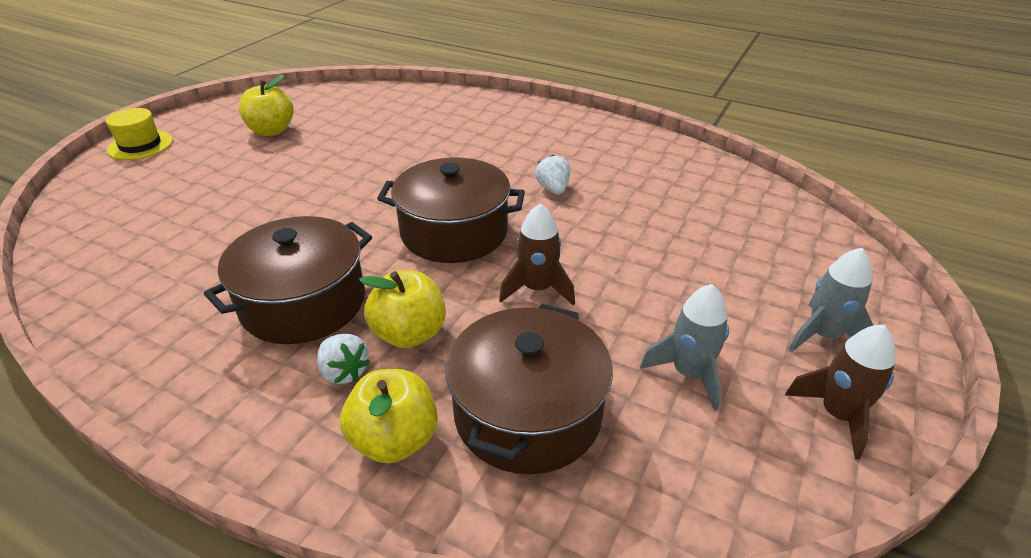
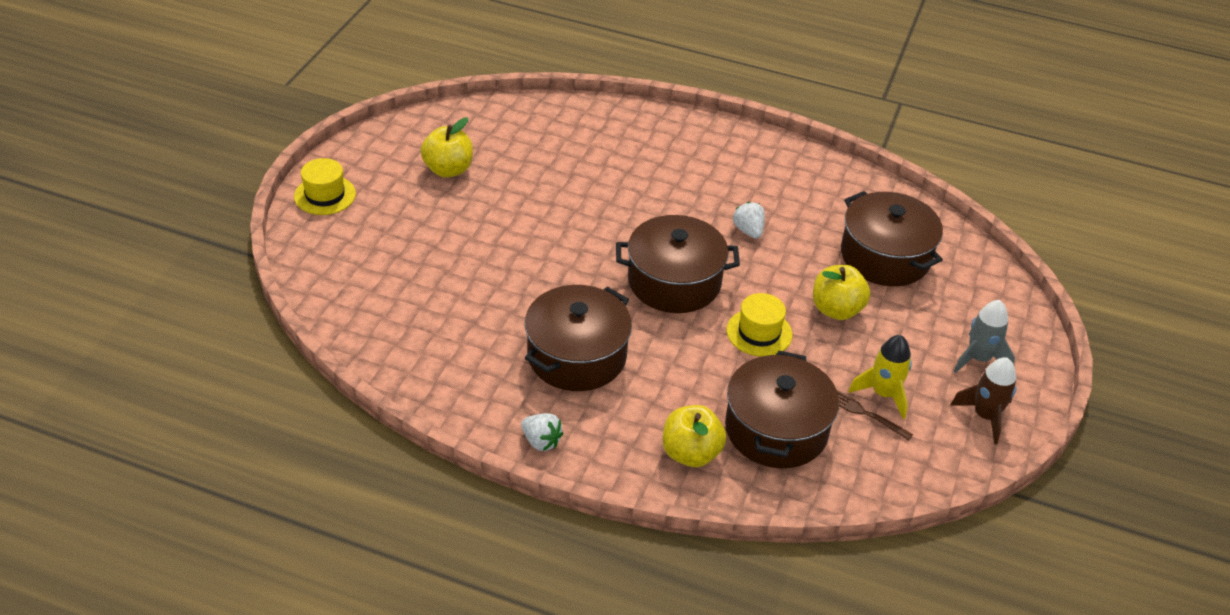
camera: 10 degrees left, 5 degrees up
white strawberry [317,334,370,384] -> white strawberry moved to [521,413,563,451]
yellow apple [359,271,446,348] -> yellow apple moved to [813,265,871,320]
brown rocket [499,204,575,306] -> yellow hat [727,293,793,357]
grey rocket [640,284,729,411] -> yellow rocket [848,335,912,419]
none -> brown fork [837,390,913,441]
none -> brown pot [841,191,943,286]

